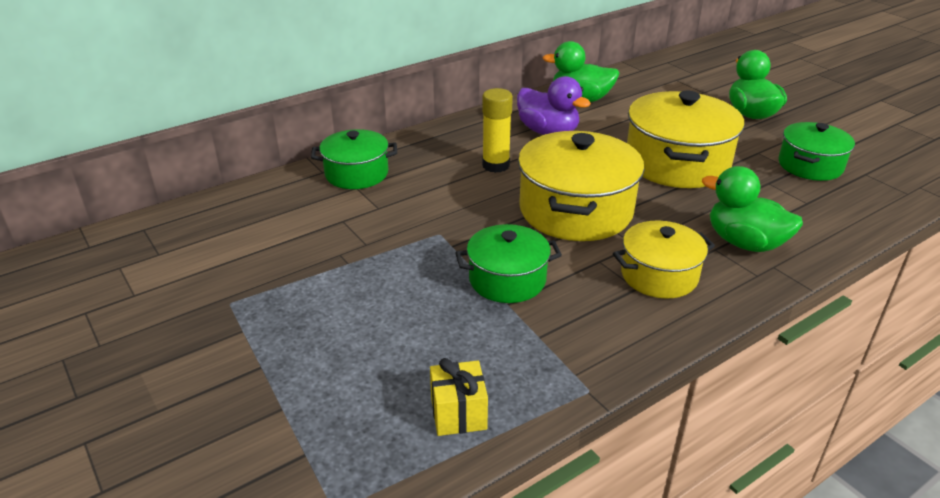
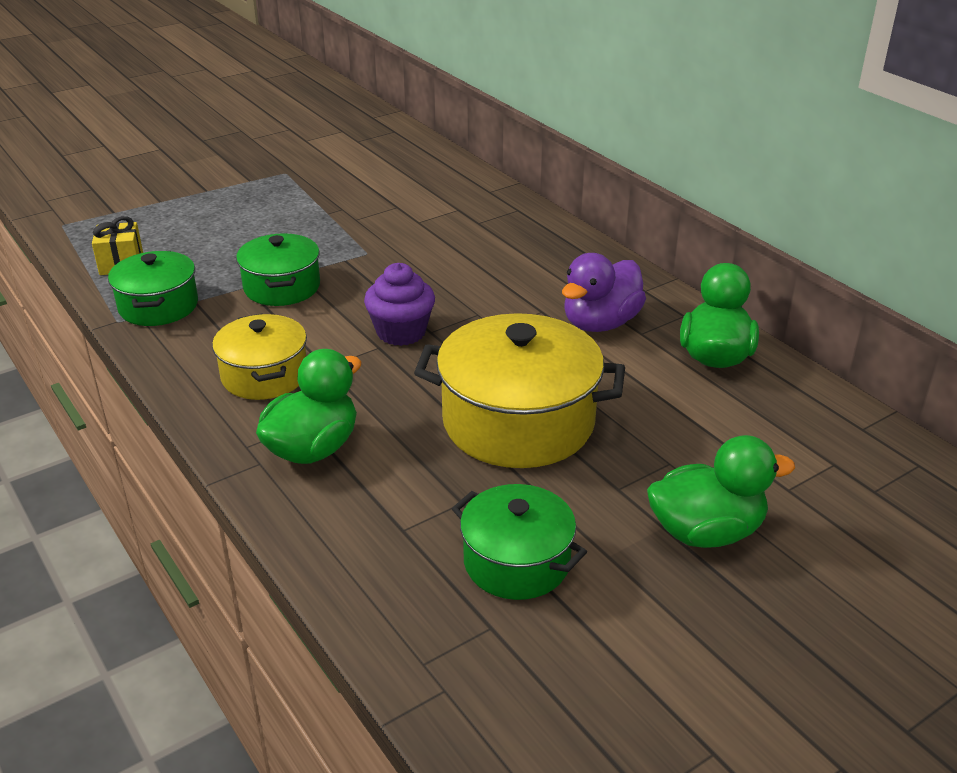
camera: 90 degrees right, 0 degrees up
green pot [311,129,397,189] -> green pot moved to [108,251,198,326]
yellow glue stick [482,88,513,173] -> none
yellow pot [518,131,644,241] -> purple cupcake [364,263,435,346]

